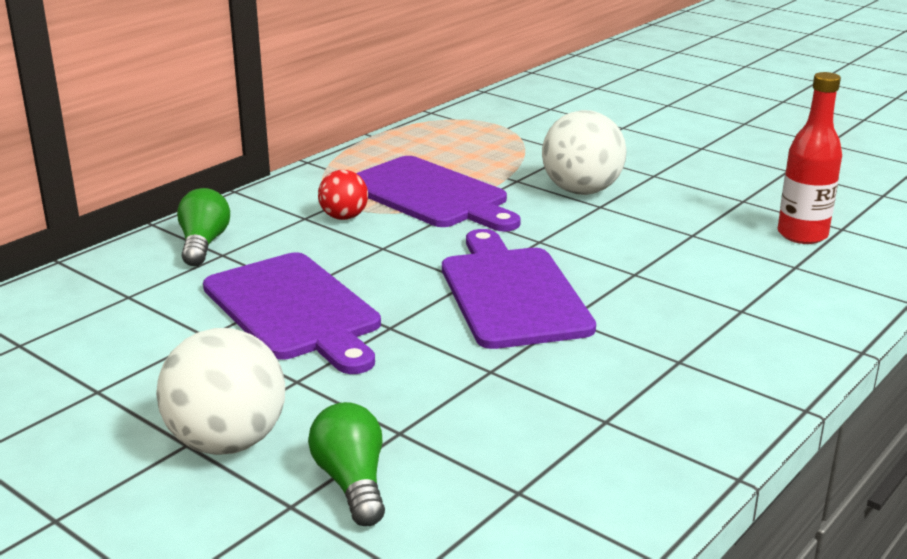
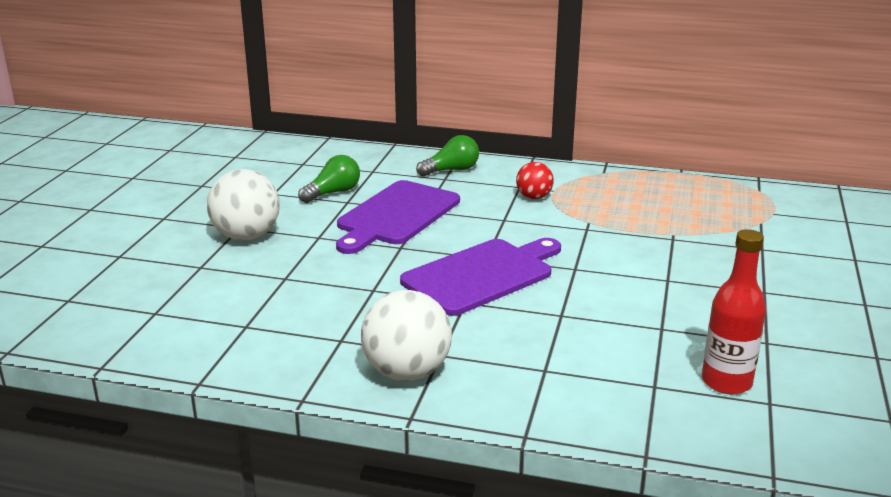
camera: 65 degrees right, 0 degrees up
green light bulb [308,402,385,526] -> green light bulb moved to [298,155,360,203]
purple cutting board [356,156,521,232] -> none
white ball [542,110,626,195] -> white ball moved to [361,290,452,381]

